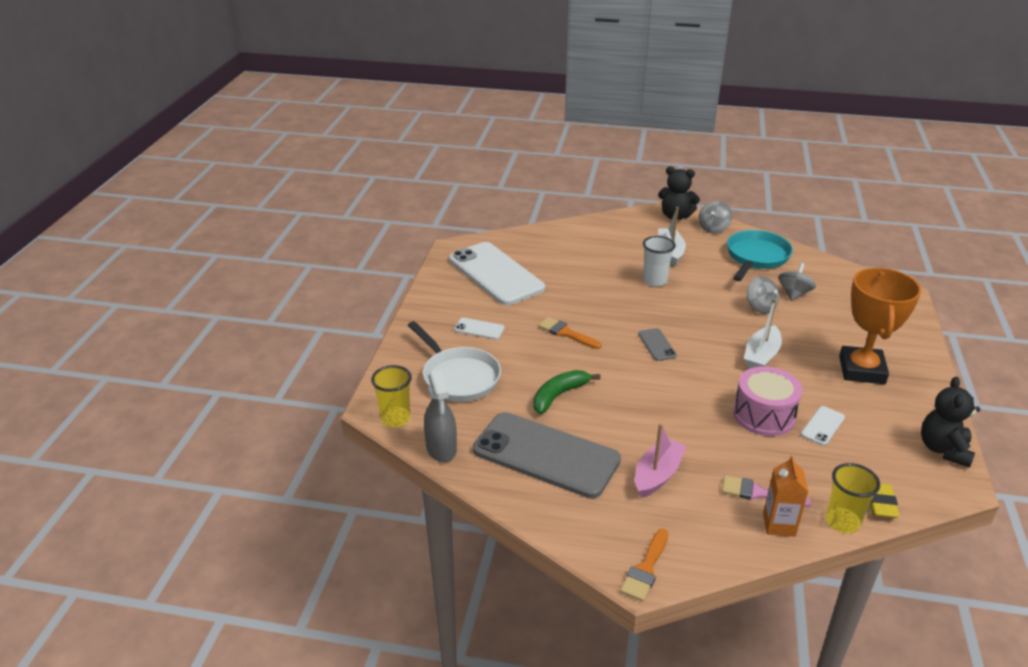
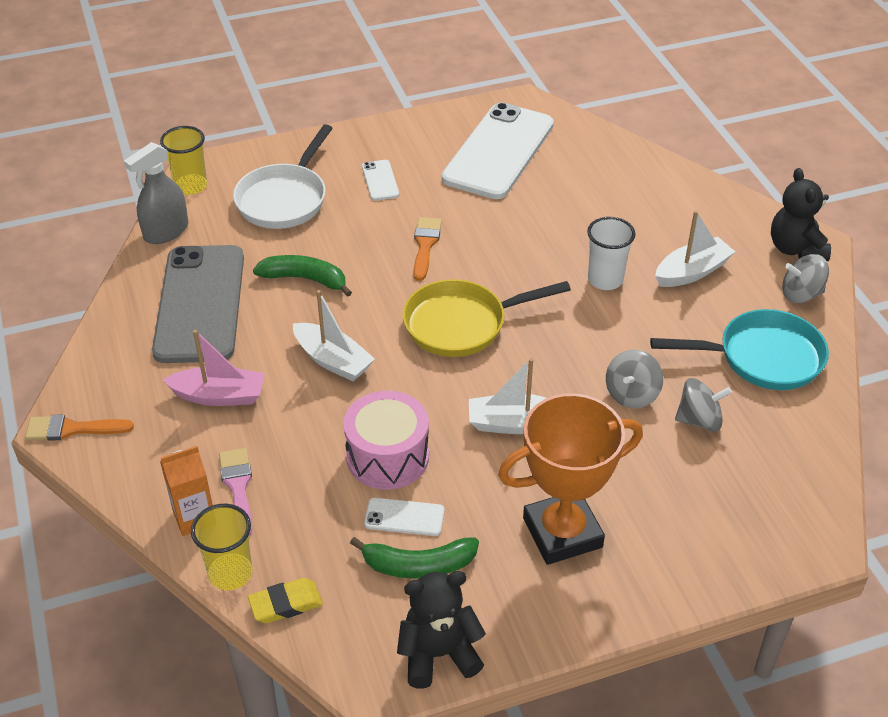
camera: 60 degrees right, 10 degrees up
grey phone [638,328,677,361] -> yellow pan [403,279,571,357]
none -> white boat [293,290,375,381]
none -> green banana [350,537,479,578]

